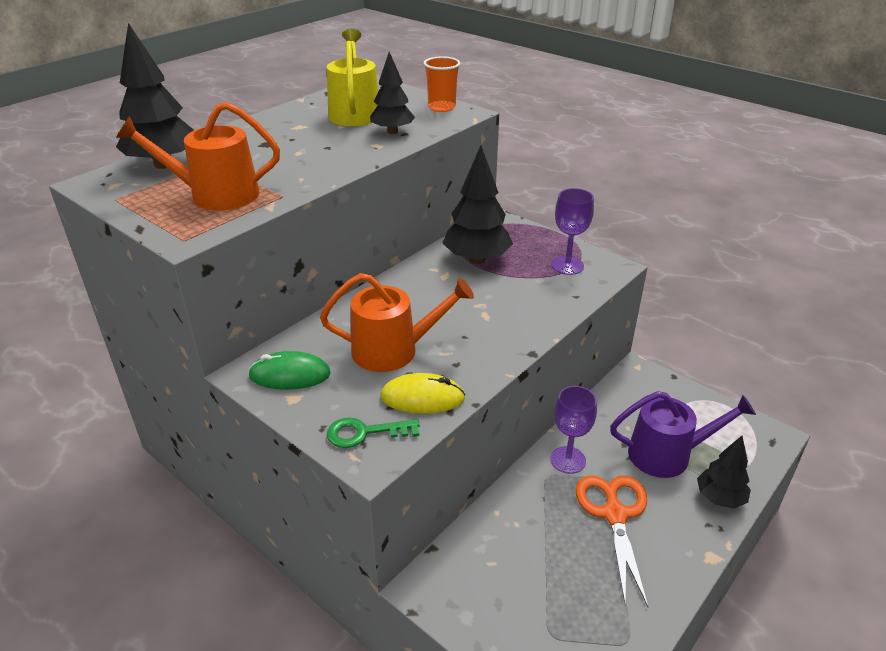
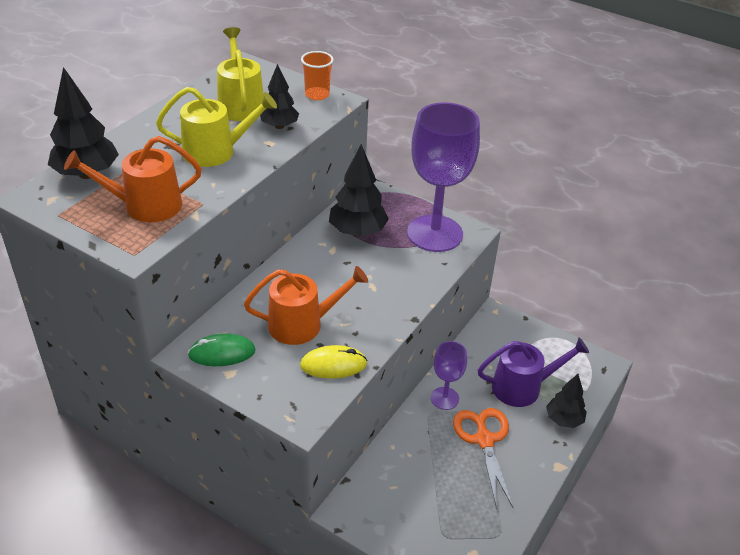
camera: 10 degrees left, 5 degrees up
green key [327,417,420,448] -> none
purple goblet [551,188,594,275] -> purple goblet [407,102,480,252], size x2.03
none -> yellow watering can [156,87,277,167]

